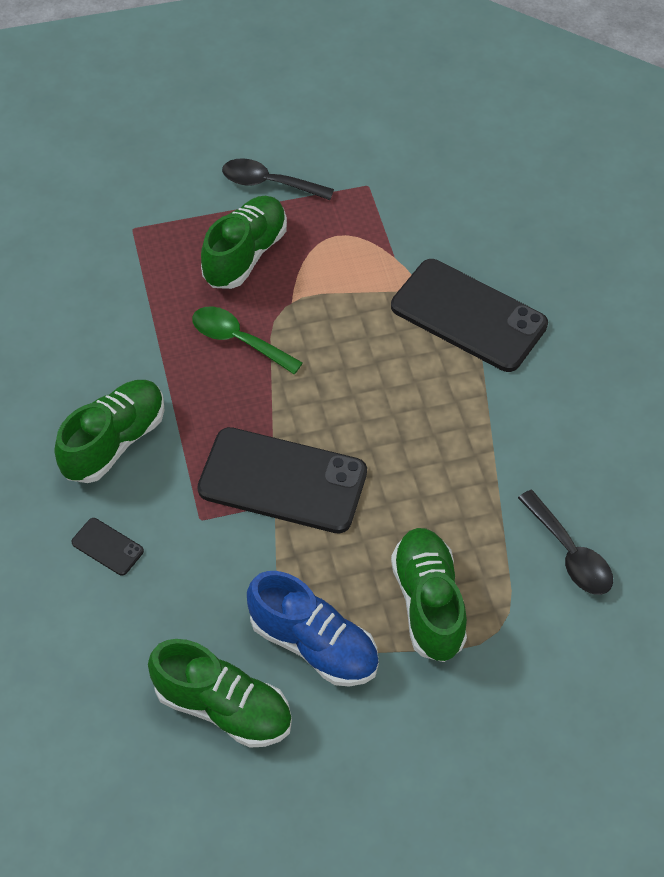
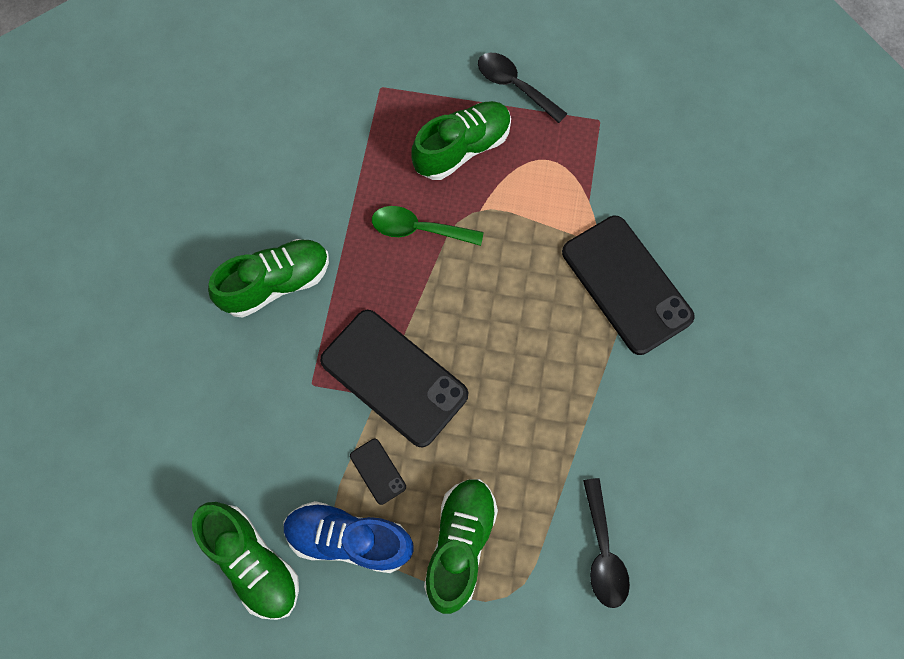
camera: 25 degrees right, 15 degrees up
black phone [71,518,144,576] -> black phone moved to [350,439,406,505]
green spoon [192,306,303,374] -> green spoon turned 45 degrees counterclockwise [372,206,484,246]
blue shoe [247,571,379,686] -> blue shoe turned 135 degrees clockwise [283,501,414,573]

